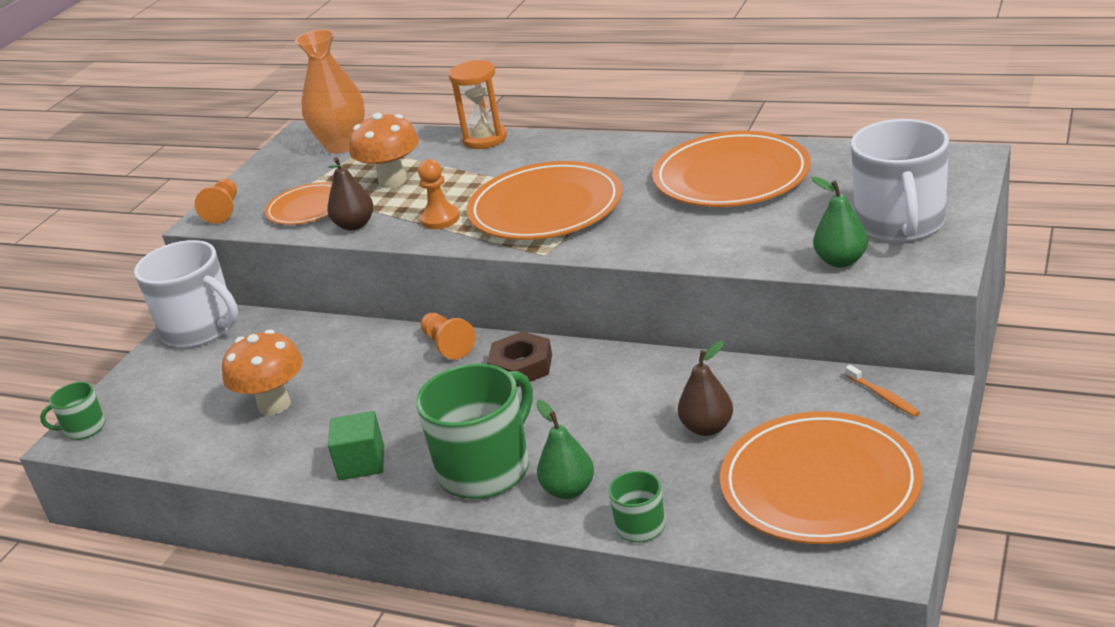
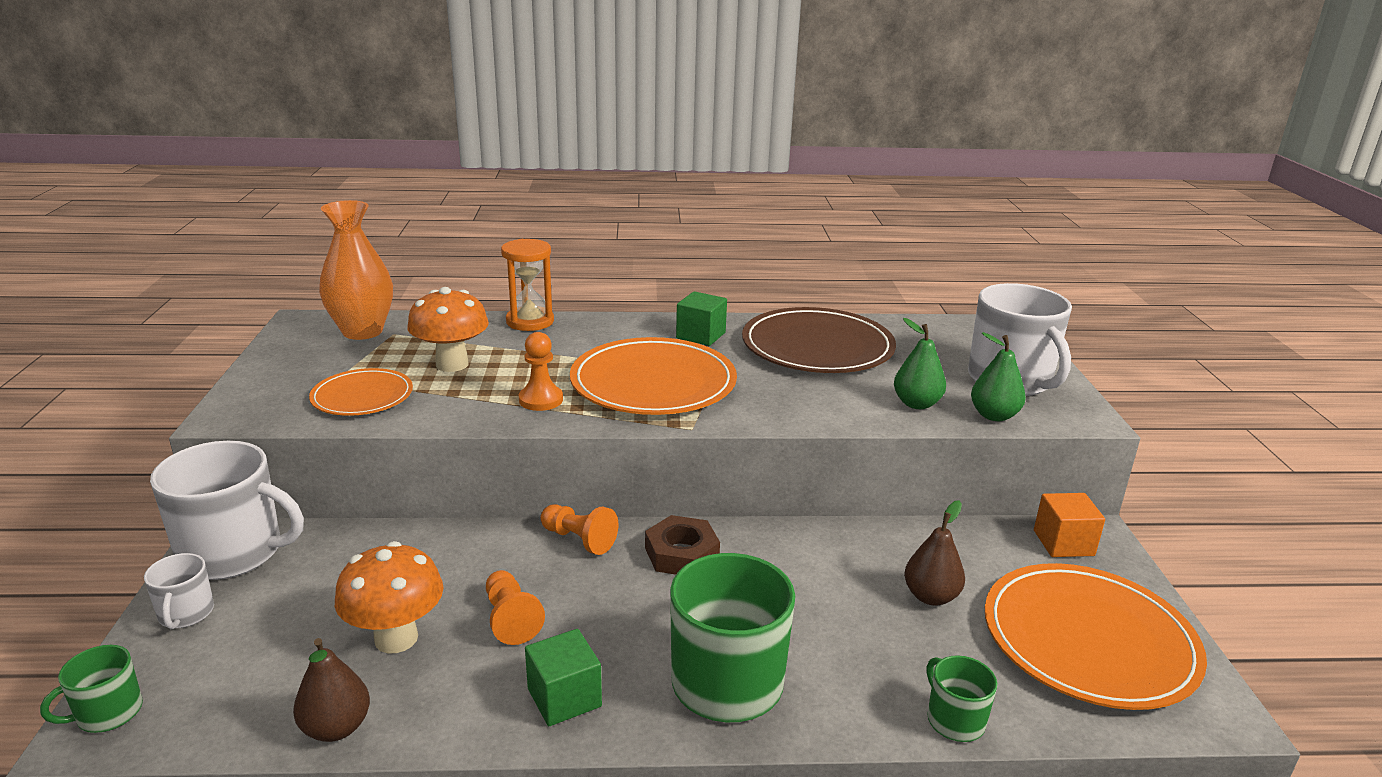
camera: 30 degrees left, 5 degrees down
orange pawn [195,179,237,224] -> orange pawn moved to [486,570,545,645]
brown pear [327,157,373,230] -> brown pear moved to [293,638,370,742]
green pear [536,400,594,499] -> green pear moved to [894,318,946,409]
orange plate [652,131,811,207] -> brown plate [742,307,896,373]
orange toothbrush [845,365,920,417] -> orange cube [1034,493,1105,557]
none -> white mug [144,553,214,629]
none -> green cube [676,291,727,346]

